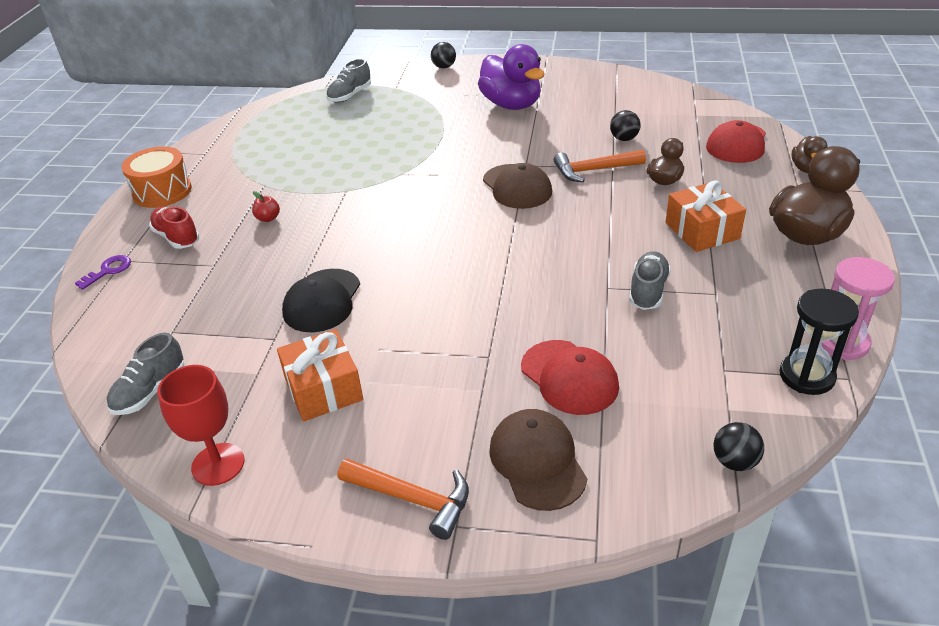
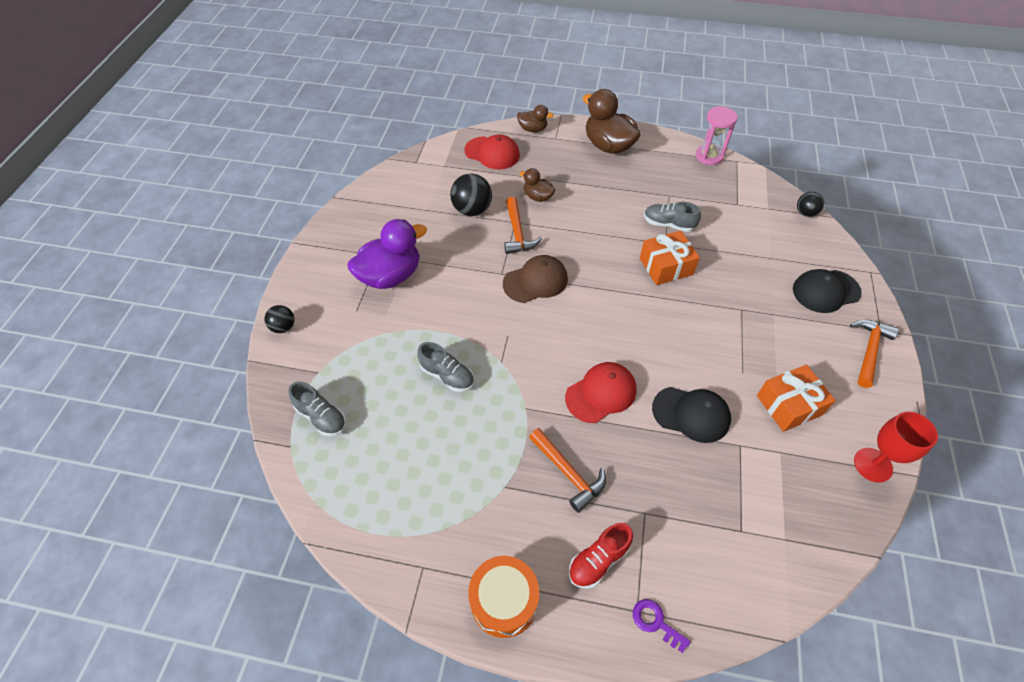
camera: 90 degrees left, 15 degrees up
grey shoe [107,333,185,415] -> grey shoe moved to [417,342,474,392]
red apple [252,191,280,222] -> orange hammer [529,428,606,513]
brown cap [489,409,587,511] -> black cap [793,269,862,313]
red cap [521,340,619,415] -> red cap moved to [565,362,637,423]
black ball [610,110,641,141] -> black ball [450,173,492,216], size x1.68
orange gift [666,180,746,252] -> orange gift moved to [640,231,700,285]
black hourglass [780,289,859,395] -> none

